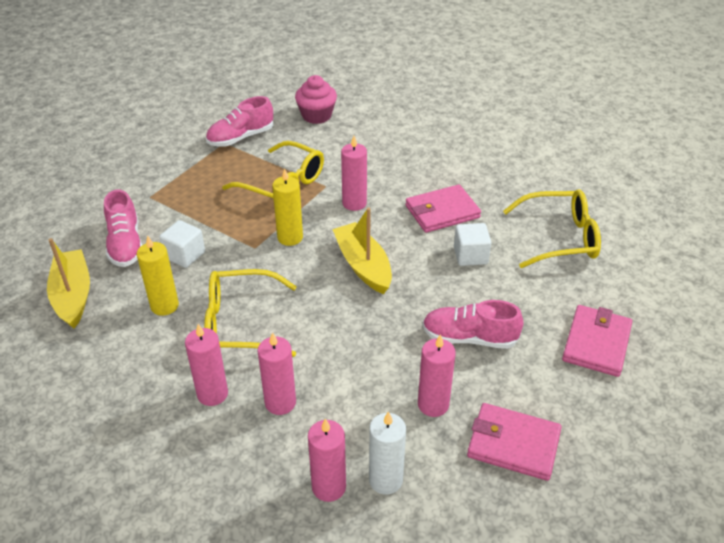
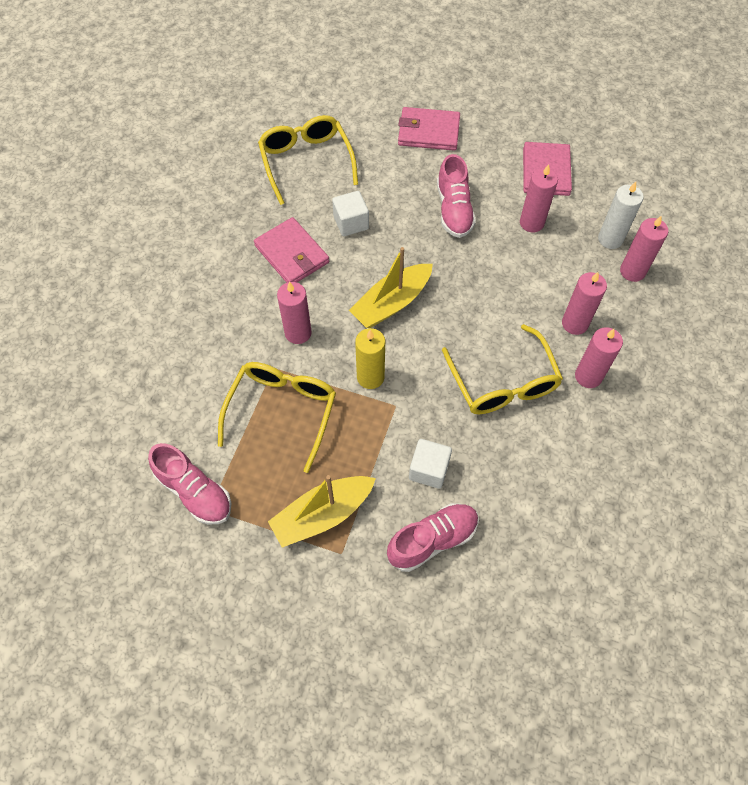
camera: 105 degrees left, 20 degrees up
yellow boat [47,238,90,329] -> yellow boat moved to [268,475,376,547]
yellow candle [137,235,179,316] -> none
pink cupcake [295,75,337,124] -> none

